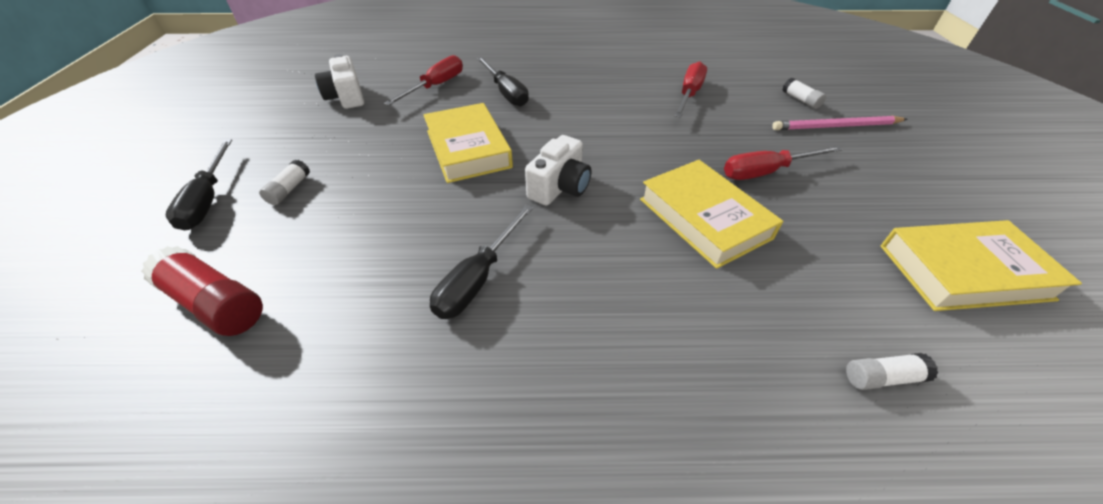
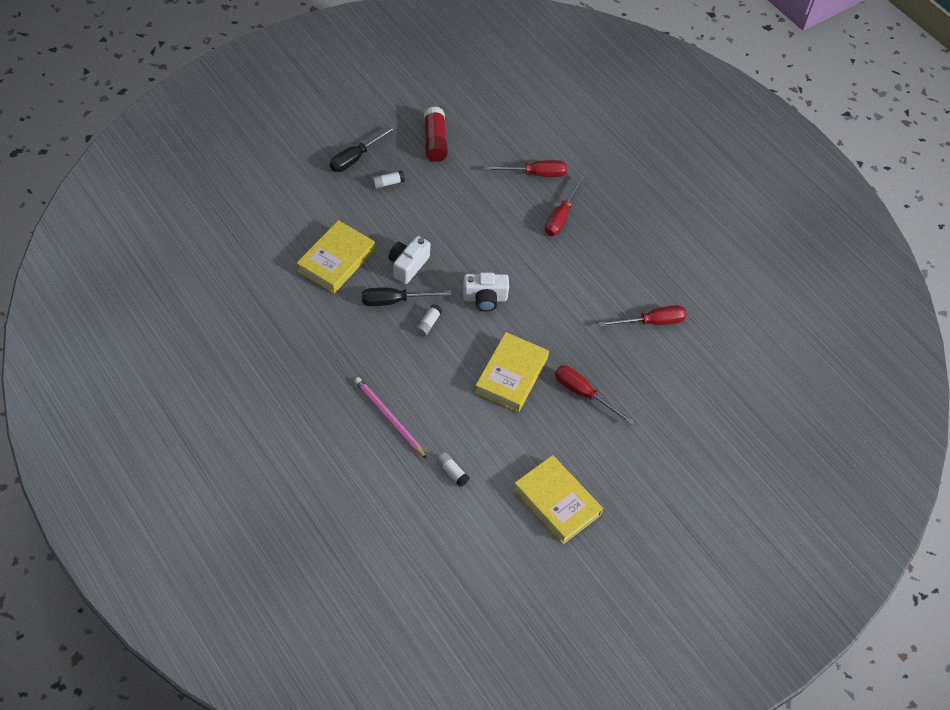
camera: 50 degrees right, 10 degrees up
red glue stick [141,246,263,336] -> red glue stick moved to [424,107,448,162]
white camera [315,54,364,109] -> white camera moved to [389,236,430,284]
yellow book [423,103,513,183] -> yellow book moved to [297,220,375,294]
black screwdriver [477,57,529,106] -> red screwdriver [545,175,585,236]
pink pencil [772,116,908,130] -> pink pencil moved to [354,377,427,459]
white glue stick [782,78,826,109] -> white glue stick moved to [416,304,442,337]

